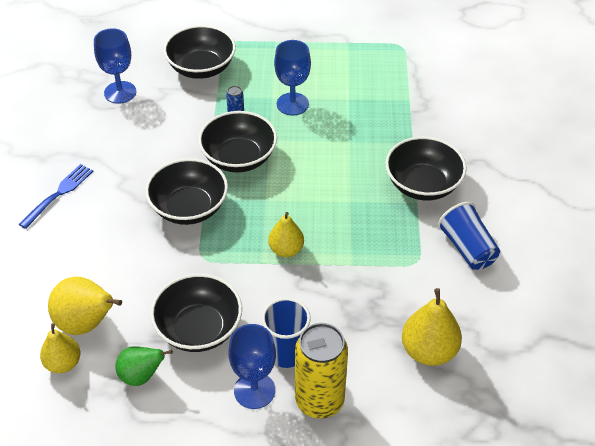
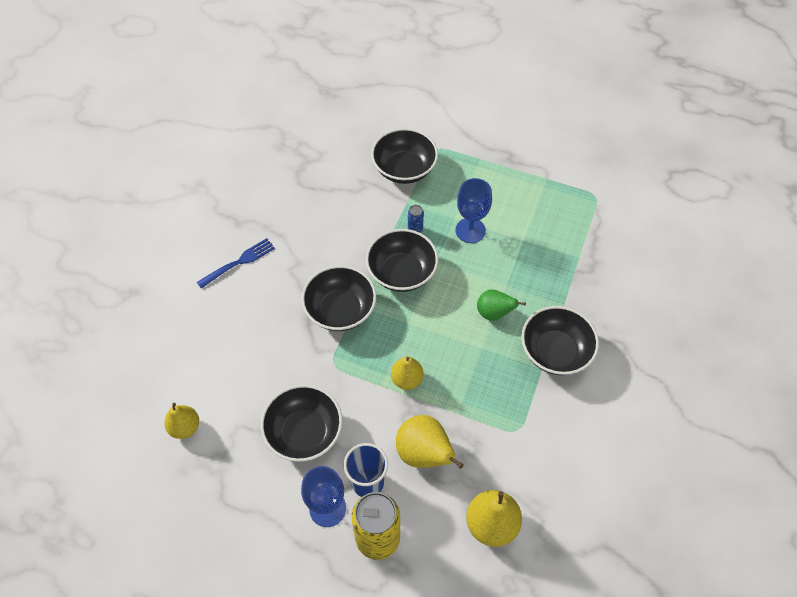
camera: 20 degrees right, 10 degrees up
yellow pear [48,277,122,335] -> yellow pear moved to [396,415,463,469]
blue goblet [94,28,136,104] -> none
green pear [115,346,173,386] -> green pear moved to [477,289,526,321]
blue cup [438,202,500,270] -> none

